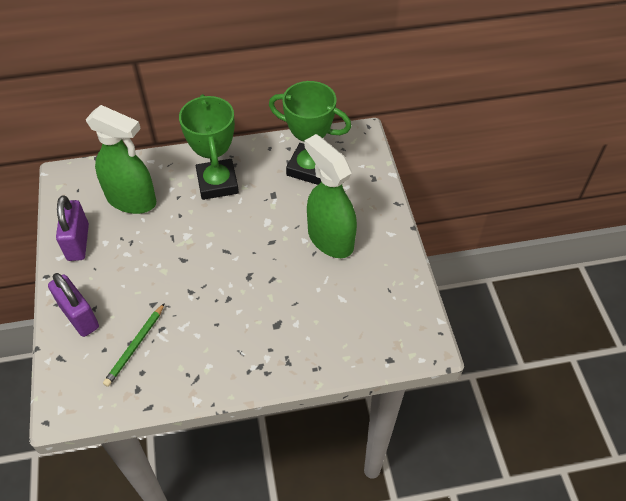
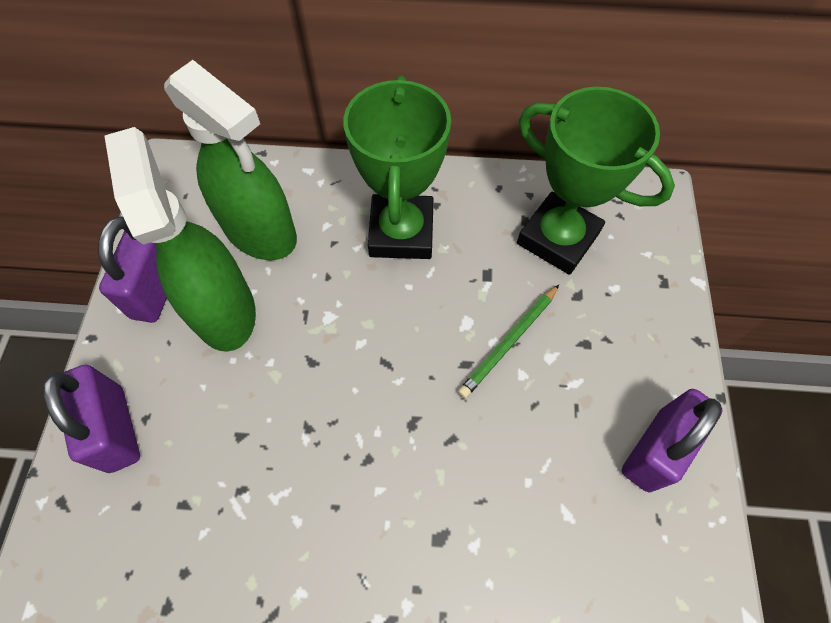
camera: 15 degrees right, 10 degrees up
green pencil [103,303,165,387] -> green pencil moved to [458,285,559,398]
green spray bottle [305,134,357,258] -> green spray bottle moved to [104,127,256,352]
none -> purple padlock [622,389,723,492]

